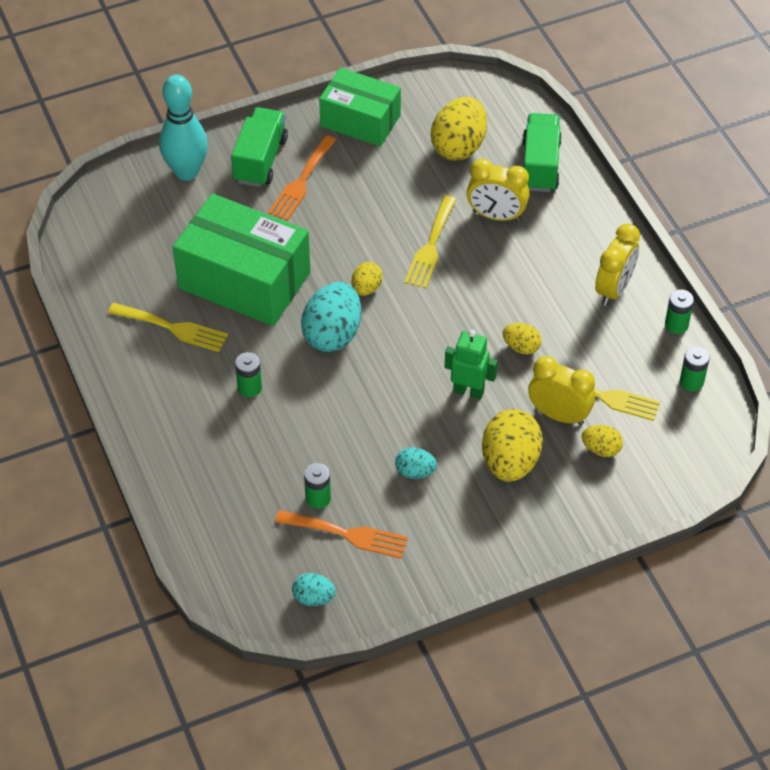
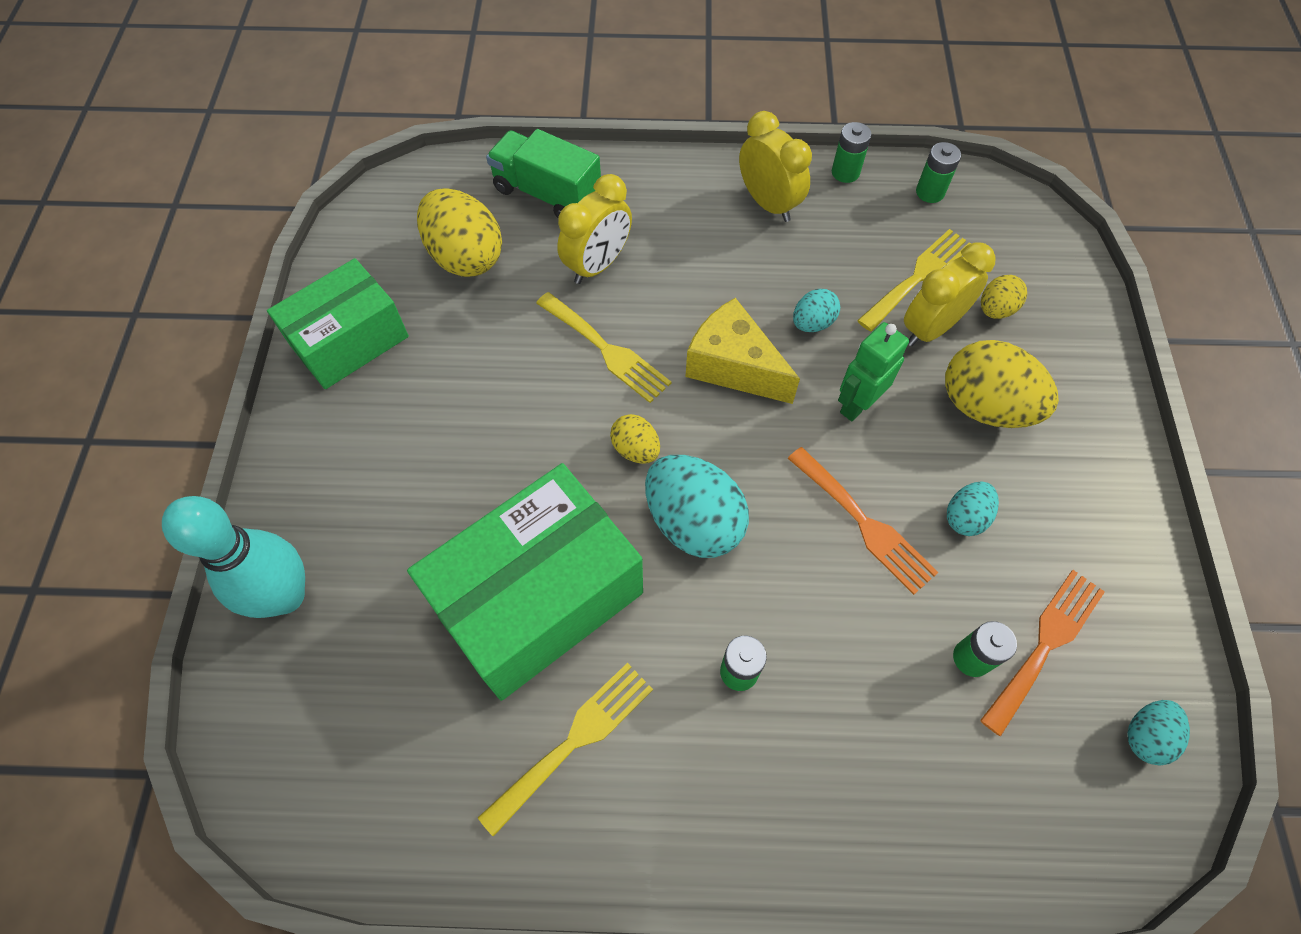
camera: 65 degrees left, 10 degrees up
green truck [231,107,288,187] -> none
orange fork [268,135,336,221] -> orange fork moved to [787,447,939,595]
yellow egg [503,323,542,355] -> turquoise egg [793,289,840,332]
none -> yellow cheese [685,298,800,404]

